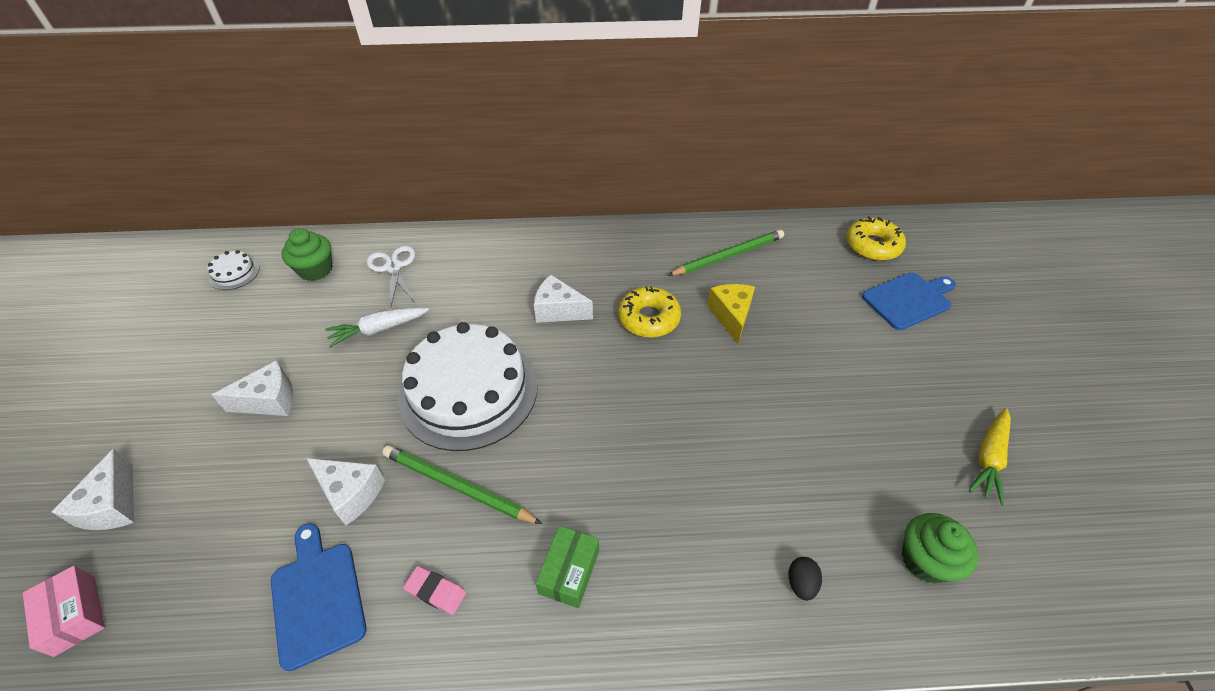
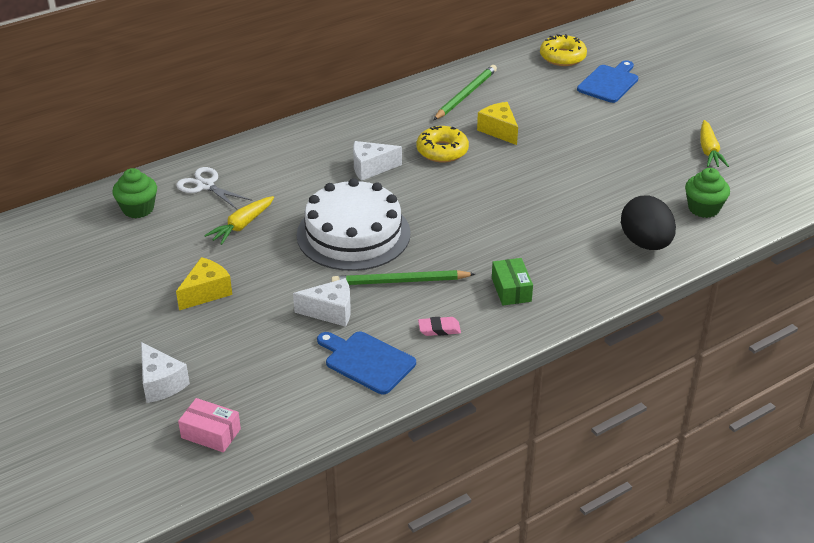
camera: 30 degrees left, 10 degrees down
white cake [207,250,260,290] -> none
white cheese [212,360,293,416] -> yellow cheese [176,257,232,310]
white carrot [325,307,429,348] -> yellow carrot [204,196,274,245]
black egg [789,557,822,601] -> black egg [621,196,676,250], size x2.34

